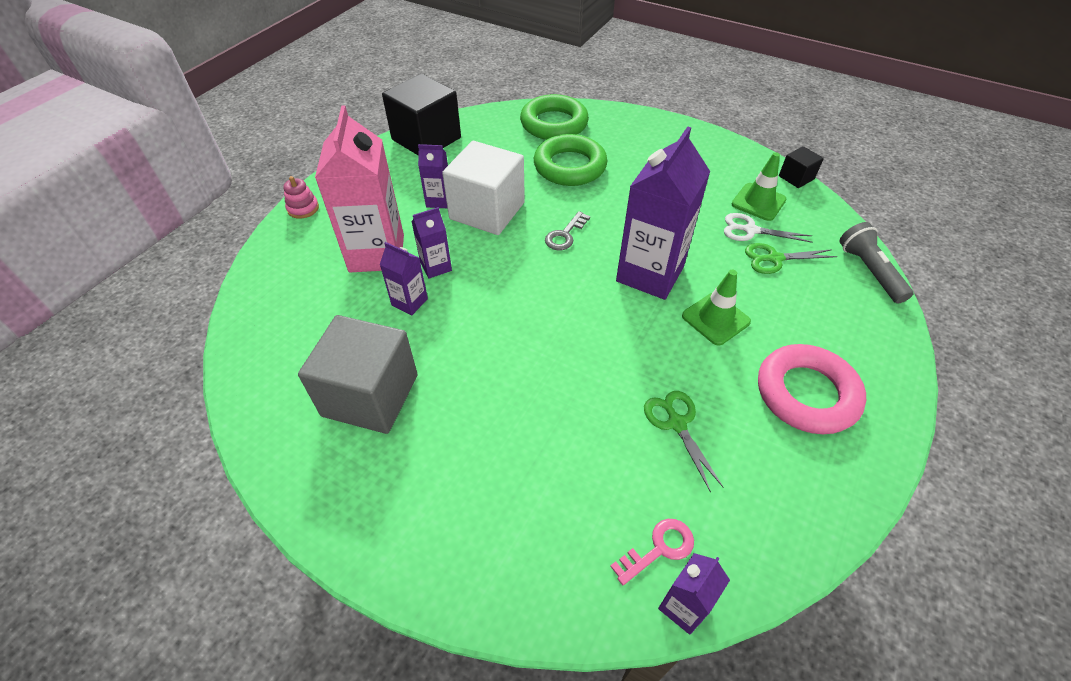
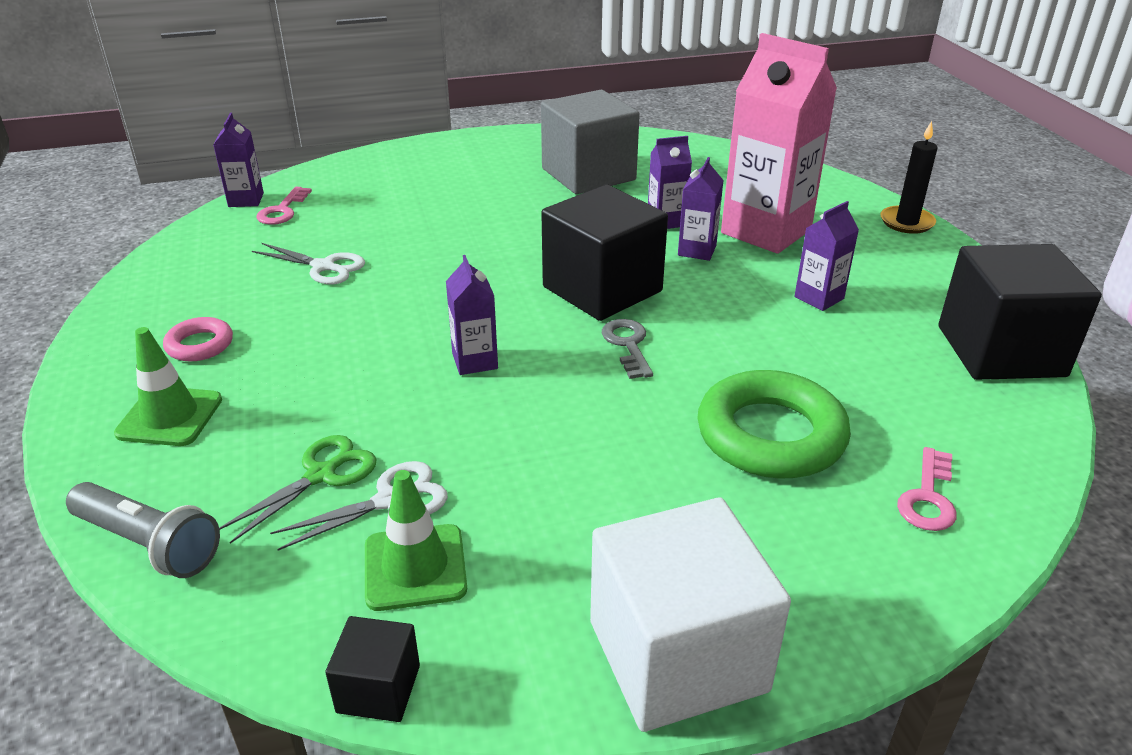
camera: 135 degrees right, 15 degrees down
pink stacking toy [283,176,319,219] -> black candle [880,121,937,234]
white cube [442,141,525,235] -> white cube moved to [590,497,791,732]
green ring [520,94,589,140] -> pink key [897,447,957,531]
purple carton [616,127,711,300] -> purple carton [446,255,498,375], size x0.48
green scissors [644,391,724,492] -> white scissors [252,243,365,284]
green traffic cone [682,270,751,346] -> green traffic cone moved to [114,327,222,446]
pink ring [758,344,866,434] -> pink ring [163,317,233,361], size x0.50
none -> black cube [541,185,668,321]

